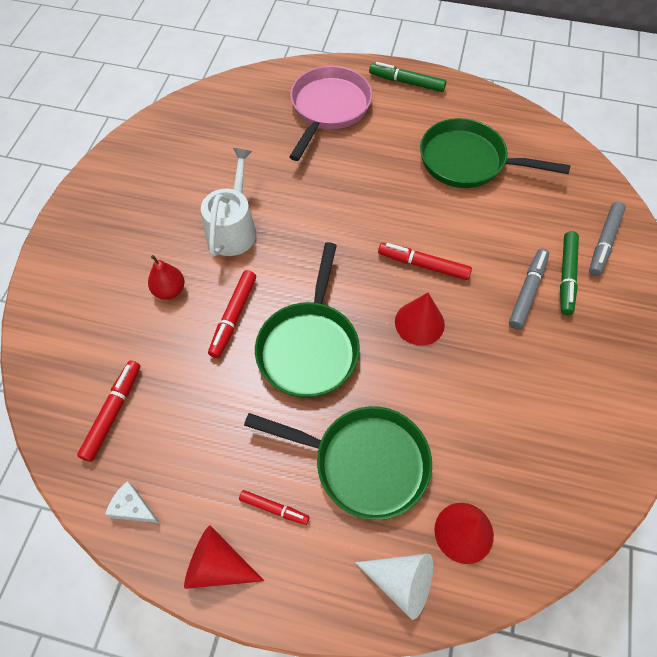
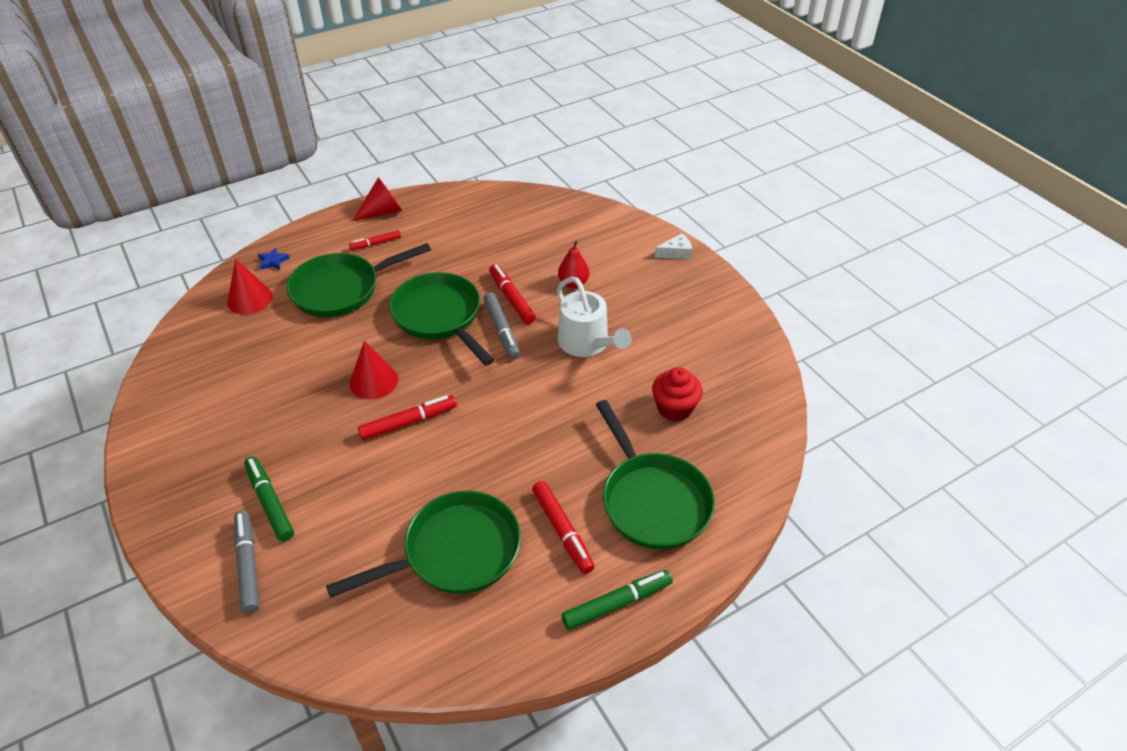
camera: 135 degrees right, 15 degrees down
red marker [77,361,140,462] -> red marker moved to [532,481,595,574]
white cheese [105,481,160,523] -> white cheese moved to [655,233,692,259]
pink pan [289,66,372,161] -> green pan [596,400,715,550]
white cone [355,554,433,620] -> blue star [258,247,290,270]
grey marker [509,249,549,330] -> grey marker moved to [483,292,520,360]
none -> red cupcake [652,367,703,421]

